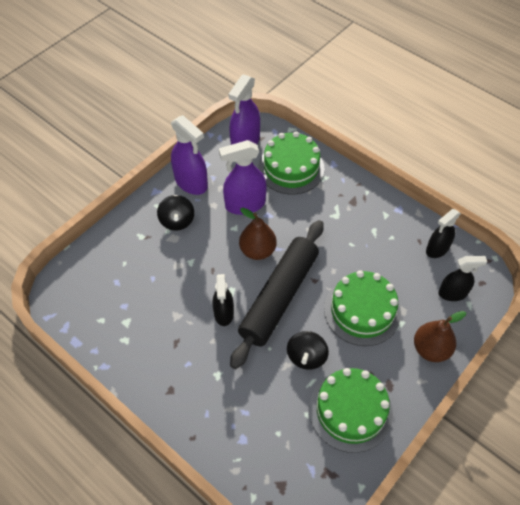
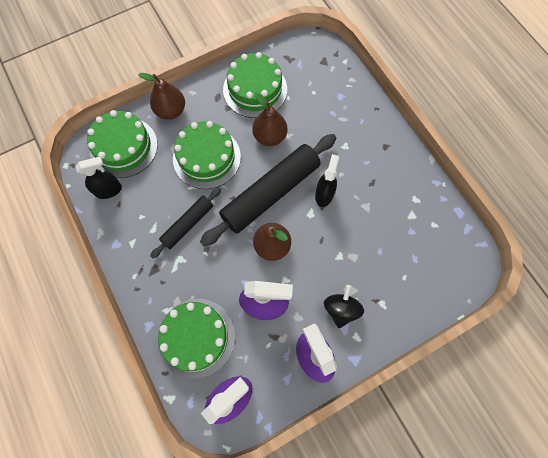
camera: 160 degrees left, 15 degrees up
black spinning top [287,331,329,370] -> brown pear [252,93,287,146]
black spray bottle [438,256,487,301] -> green cake [87,110,158,178]
none -> black rolling pin [150,187,221,258]

